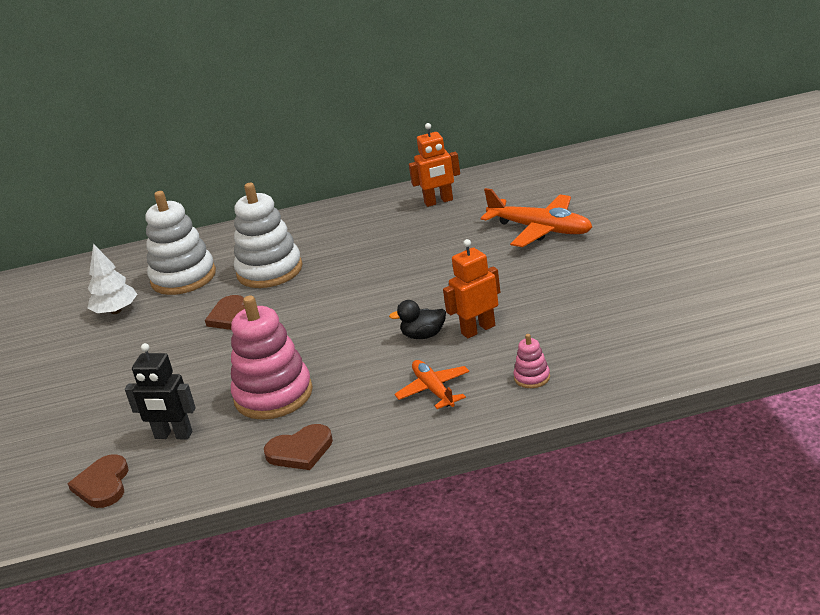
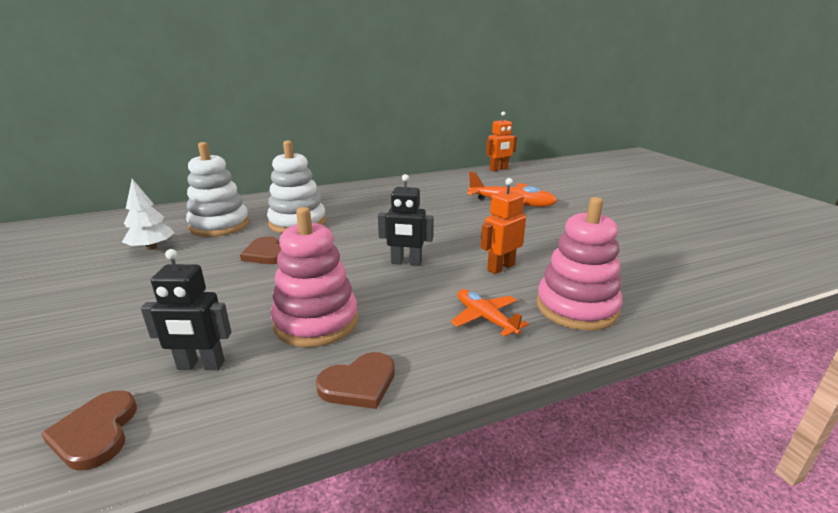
camera: 15 degrees left, 5 degrees down
black duck [389,300,446,339] -> none
orange robot [409,123,460,207] -> orange robot moved to [486,111,517,171]
pink stacking toy [514,334,550,388] -> pink stacking toy [536,197,623,331], size x2.29
none -> black robot [378,174,433,266]

